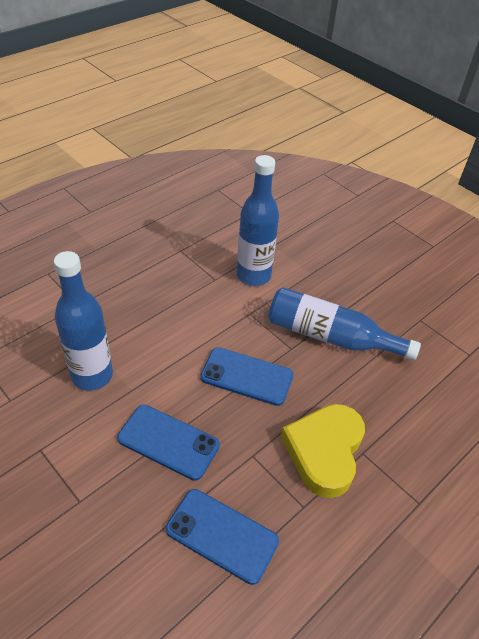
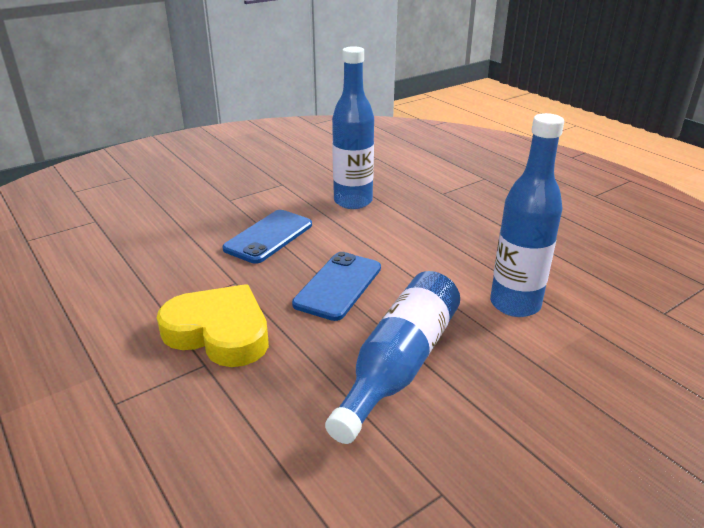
camera: 100 degrees right, 15 degrees down
blue phone [166,489,279,585] -> none

